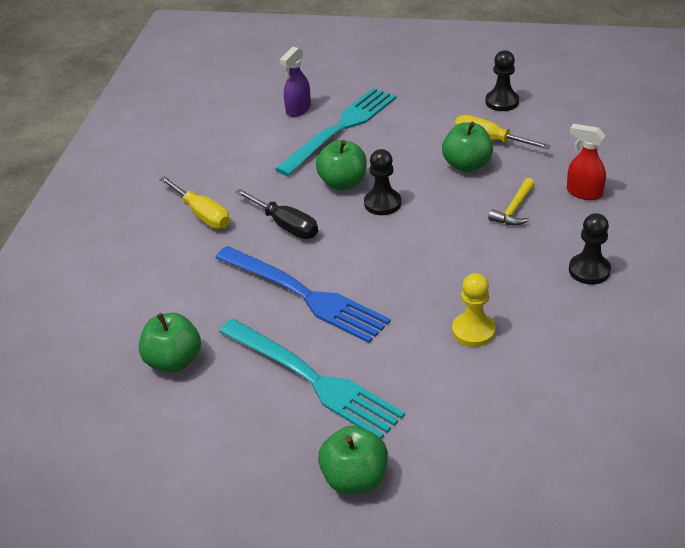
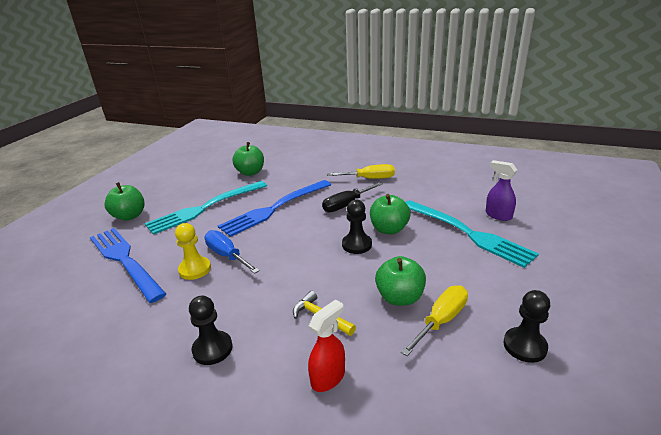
camera: 100 degrees right, 10 degrees down
yellow screwdriver [159,176,230,229] -> yellow screwdriver turned 150 degrees counterclockwise [327,164,395,179]
none -> blue fork [90,228,166,303]
none -> blue screwdriver [204,230,260,274]

